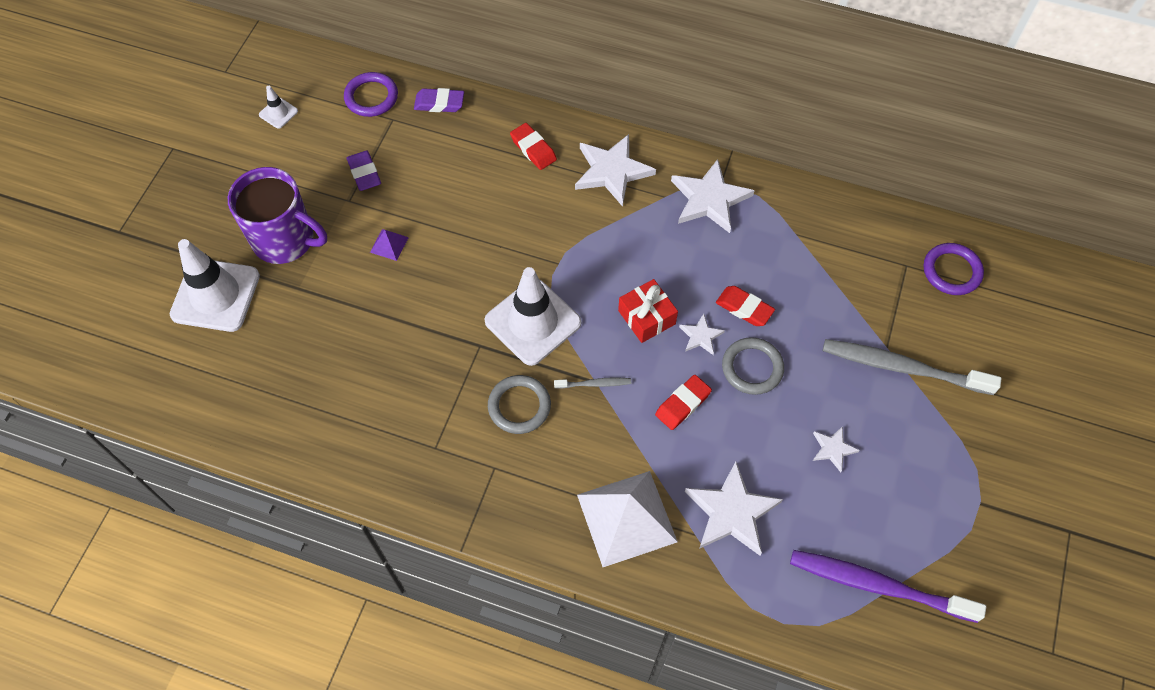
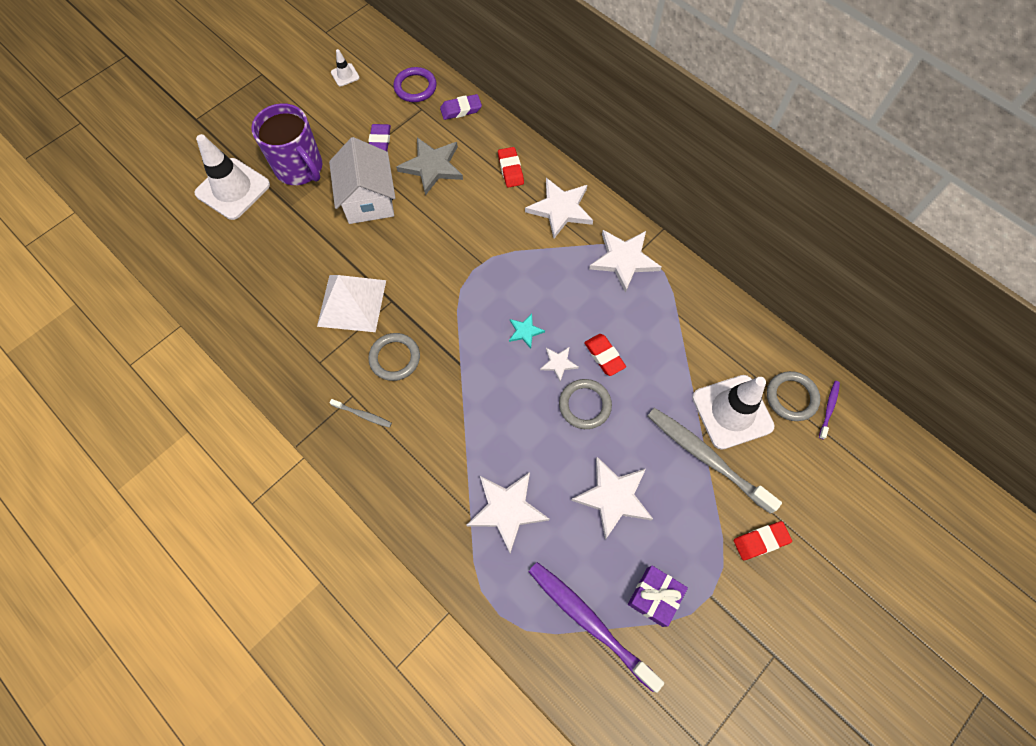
camera: 25 degrees right, 5 degrees up
purple pyramid [370,229,409,261] -> white house [329,137,395,224]
purple eraser [414,88,464,112] -> purple eraser turned 45 degrees counterclockwise [440,94,482,120]
white traffic cone [485,267,581,366] -> white traffic cone moved to [692,375,774,450]
grey toothbrush [554,378,631,389] -> grey toothbrush moved to [330,399,392,428]
white pyramid [577,471,678,567] -> white pyramid moved to [317,275,386,332]
red gift [618,279,678,343] -> turquoise star [509,314,545,349]
red eraser [655,375,712,430] -> red eraser moved to [734,521,792,560]
white star [813,426,860,472] -> white star [571,457,653,540], size x1.97
purple ring [924,243,984,295] -> grey ring [767,371,820,421]
none -> grey star [396,137,463,196]
none -> purple gift [628,566,688,627]
none -> purple toothbrush [819,381,840,439]

